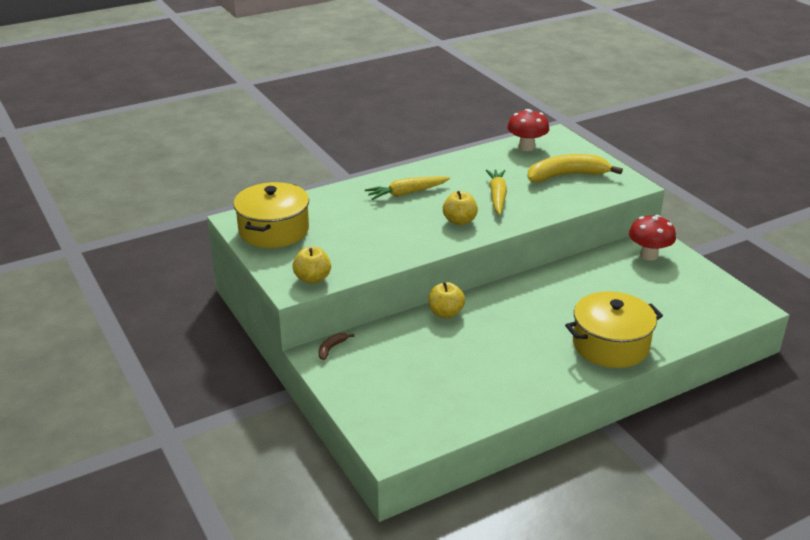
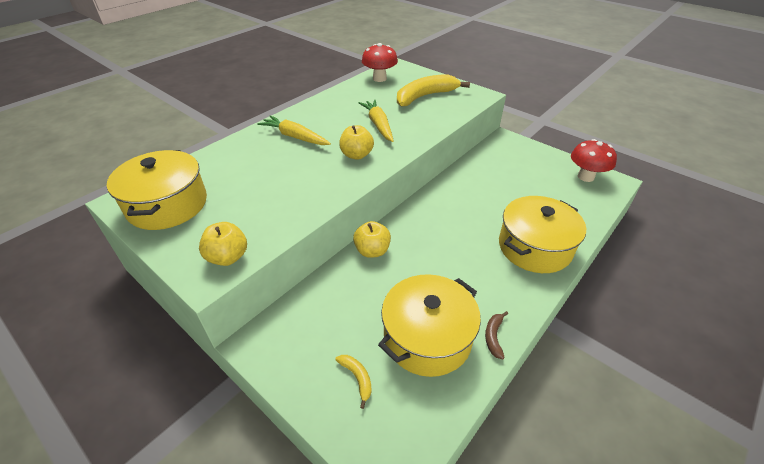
camera: 20 degrees left, 10 degrees up
brown banana [319,333,354,360] -> brown banana moved to [485,311,508,359]
yellow carrot [365,176,450,200] -> yellow carrot turned 75 degrees clockwise [257,116,331,145]
red mushroom [629,215,676,260] -> red mushroom moved to [571,139,617,182]
none -> yellow banana [335,355,372,409]
none -> yellow pot [378,274,481,377]

